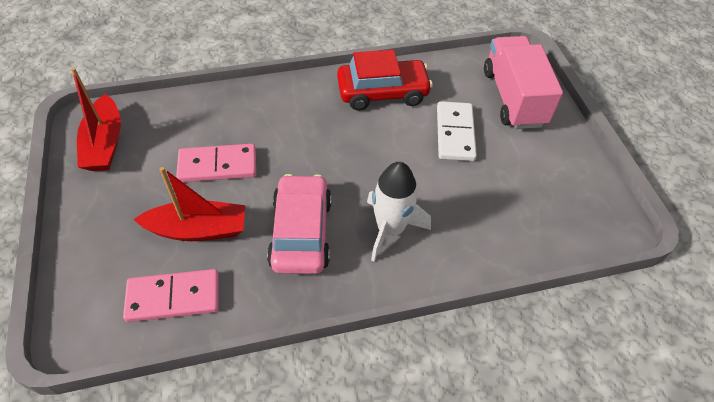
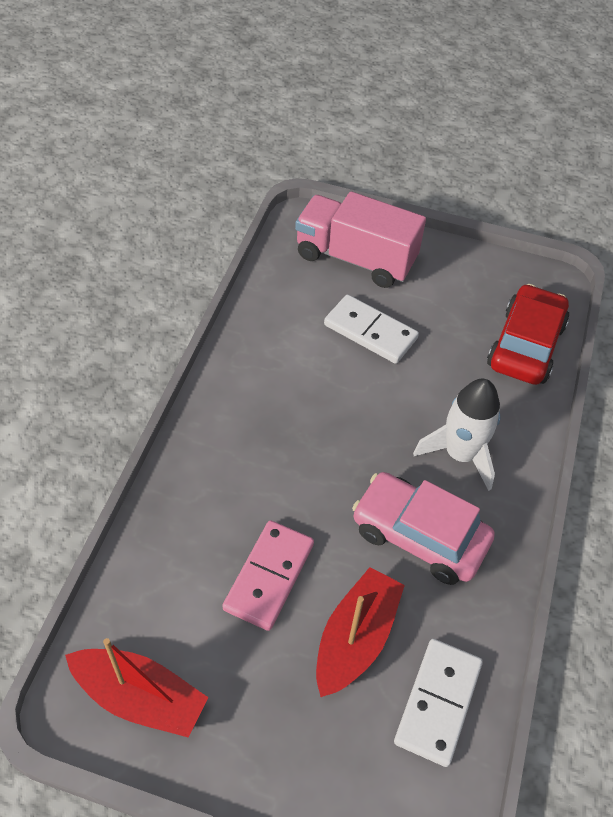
camera: 60 degrees left, 0 degrees up
pink domino [123,269,219,322] -> white domino [394,639,483,767]
red car [337,50,433,111] -> red car moved to [487,284,569,385]

